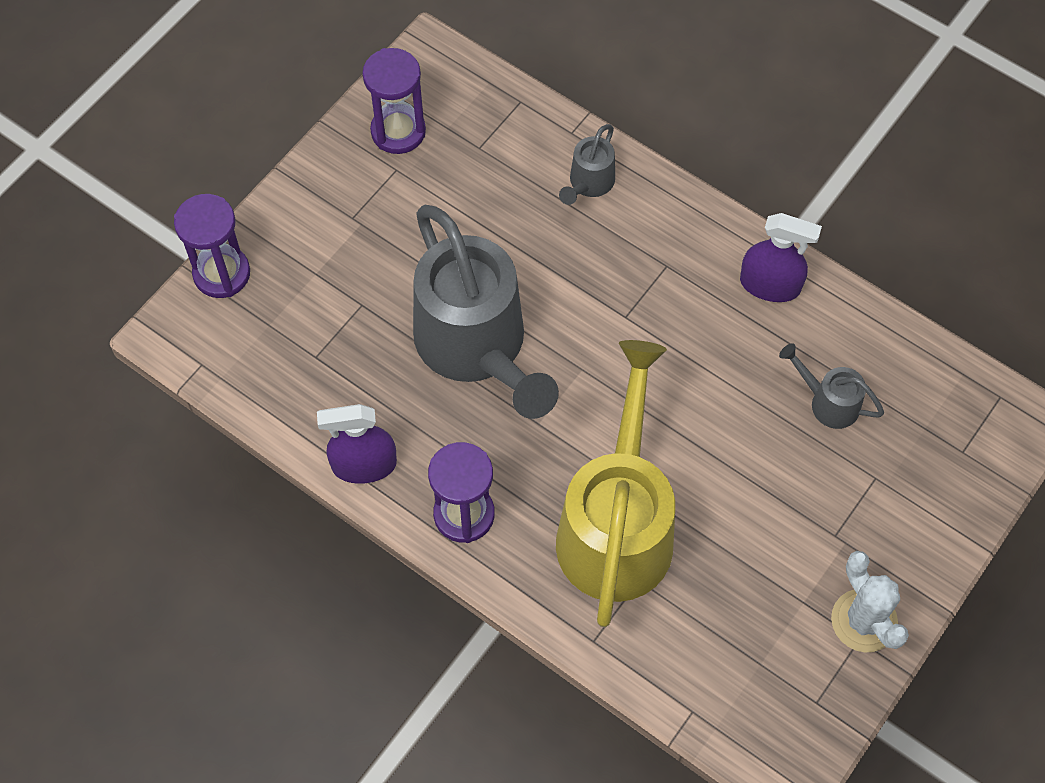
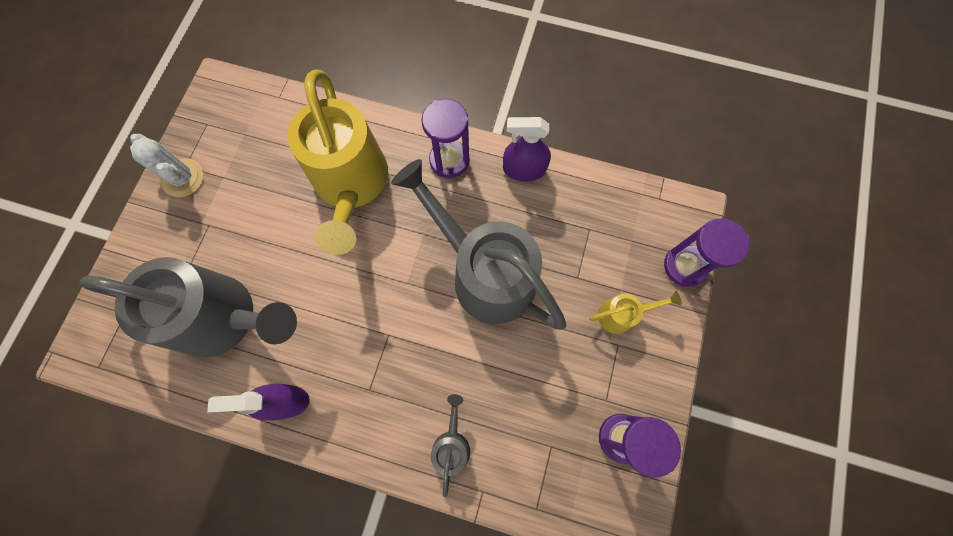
camera: 160 degrees right, 10 degrees up
purple spray bottle [317,404,397,484] -> purple spray bottle turned 150 degrees counterclockwise [503,117,551,181]
grey watering can [779,343,884,429] -> grey watering can [79,257,297,357], size x2.33
none -> yellow watering can [589,291,682,334]

